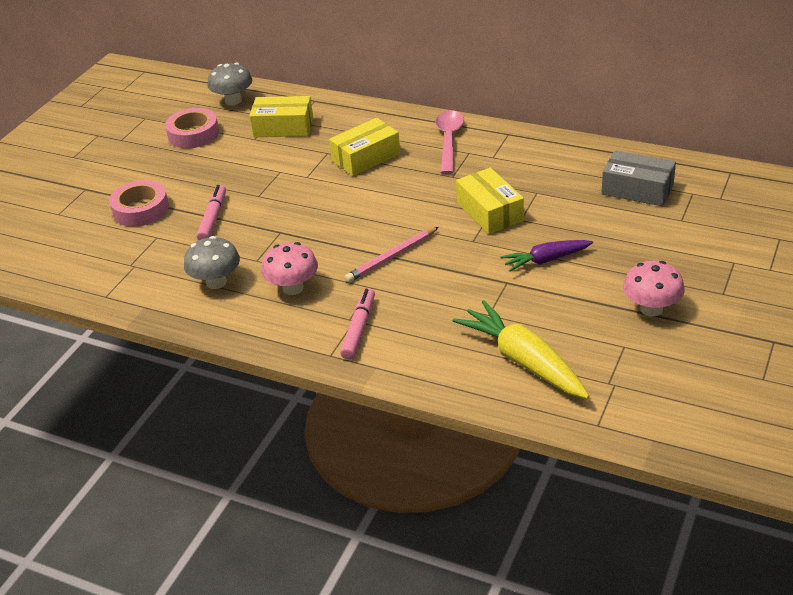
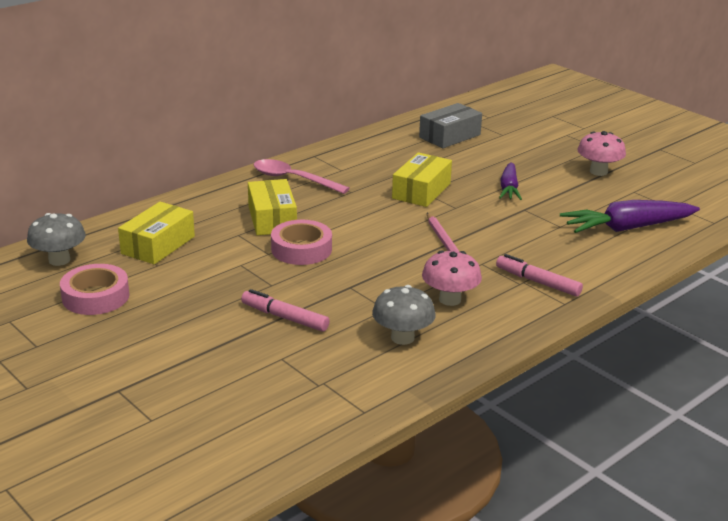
camera: 70 degrees left, 10 degrees down
pink tape [109,180,169,227] -> pink tape moved to [271,220,332,265]
yellow carrot [453,300,589,399] -> purple carrot [560,200,700,233]
yellow box [456,168,524,234] -> yellow box turned 60 degrees counterclockwise [392,152,452,207]

